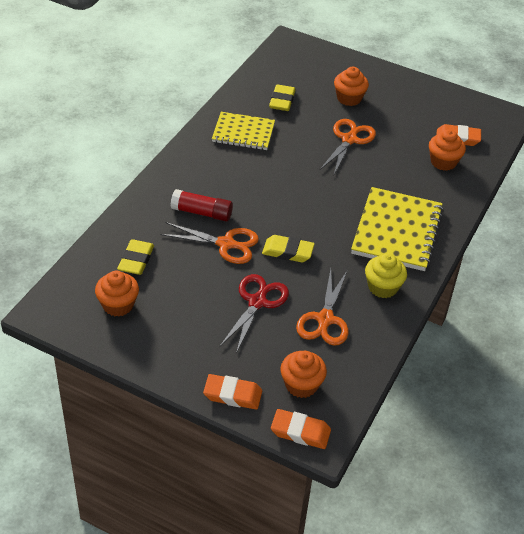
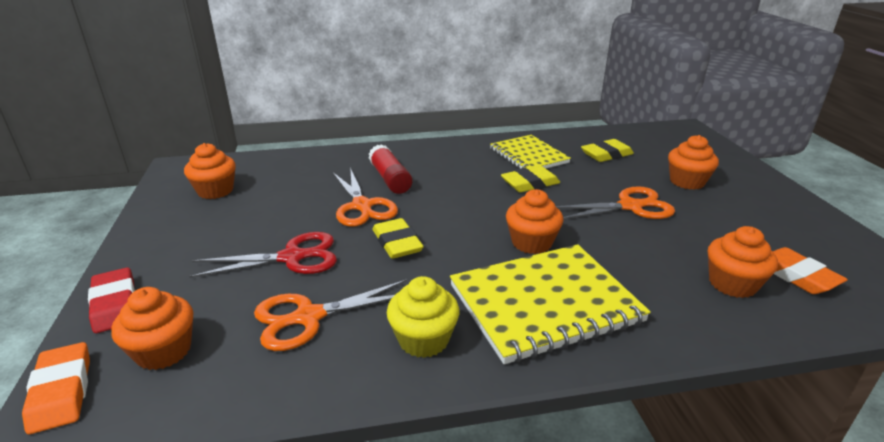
camera: 55 degrees right, 15 degrees down
yellow eraser [117,239,154,275] -> yellow eraser moved to [501,166,560,192]
orange eraser [203,374,262,410] -> red eraser [88,267,135,333]
none -> orange cupcake [506,189,563,254]

